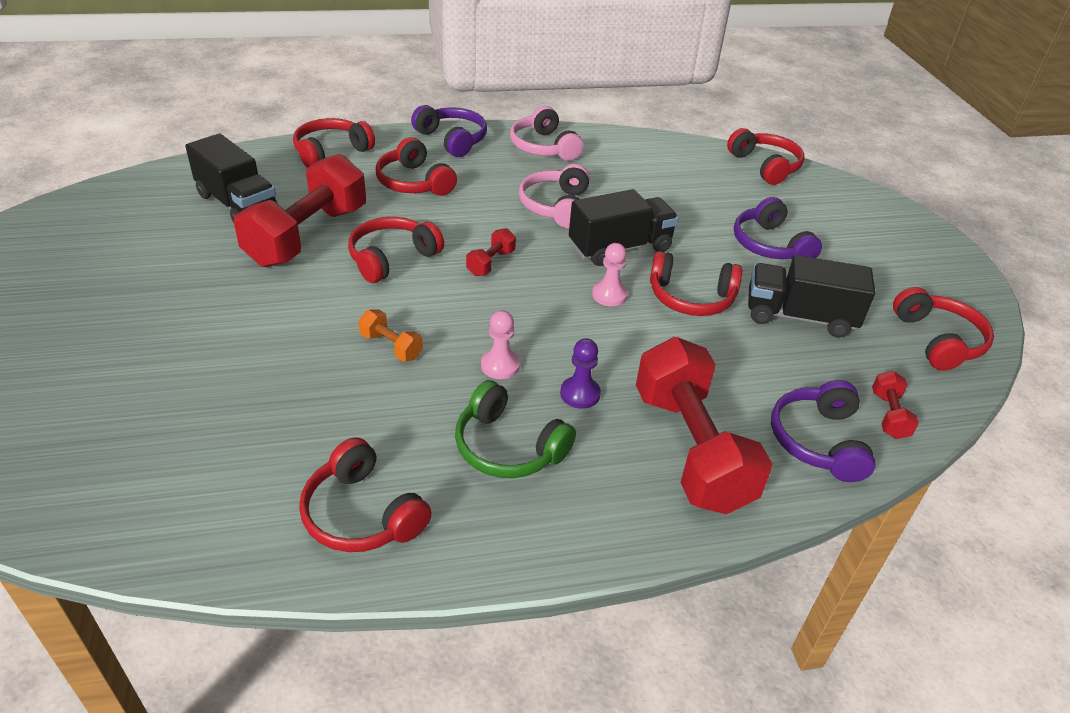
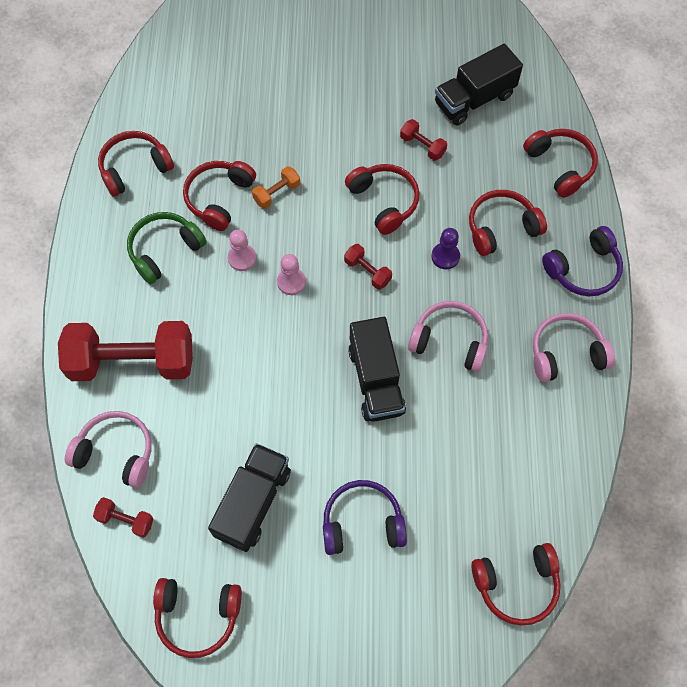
camera: 105 degrees right, 25 degrees up
red dumbbell [234,154,366,267] -> red dumbbell [400,119,447,161], size x0.42
purple pawn [560,338,601,409] -> purple pawn moved to [431,228,460,269]
pink pawn [592,243,628,306] -> pink pawn moved to [277,254,306,295]
red headphones [650,251,742,316] -> red headphones moved to [183,161,256,231]
purple headphones [771,380,876,482] -> pink headphones [65,411,152,488]

